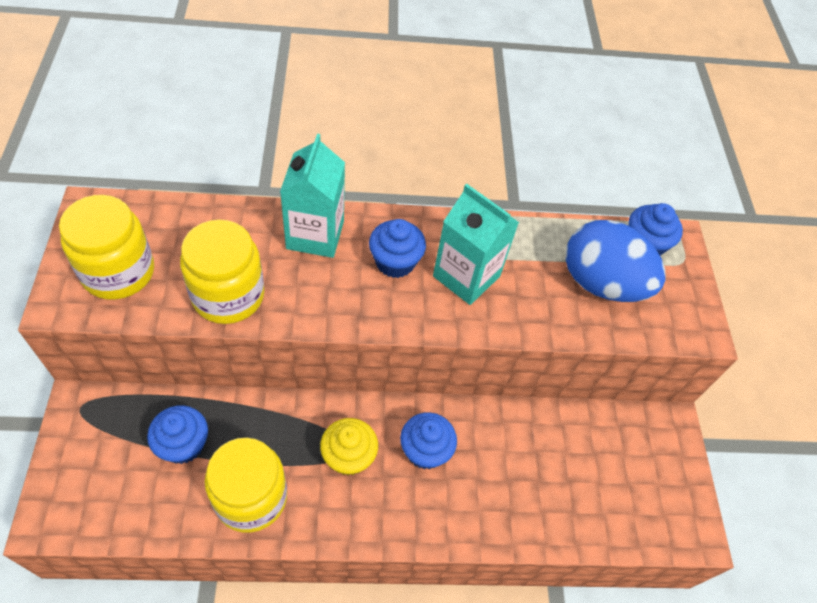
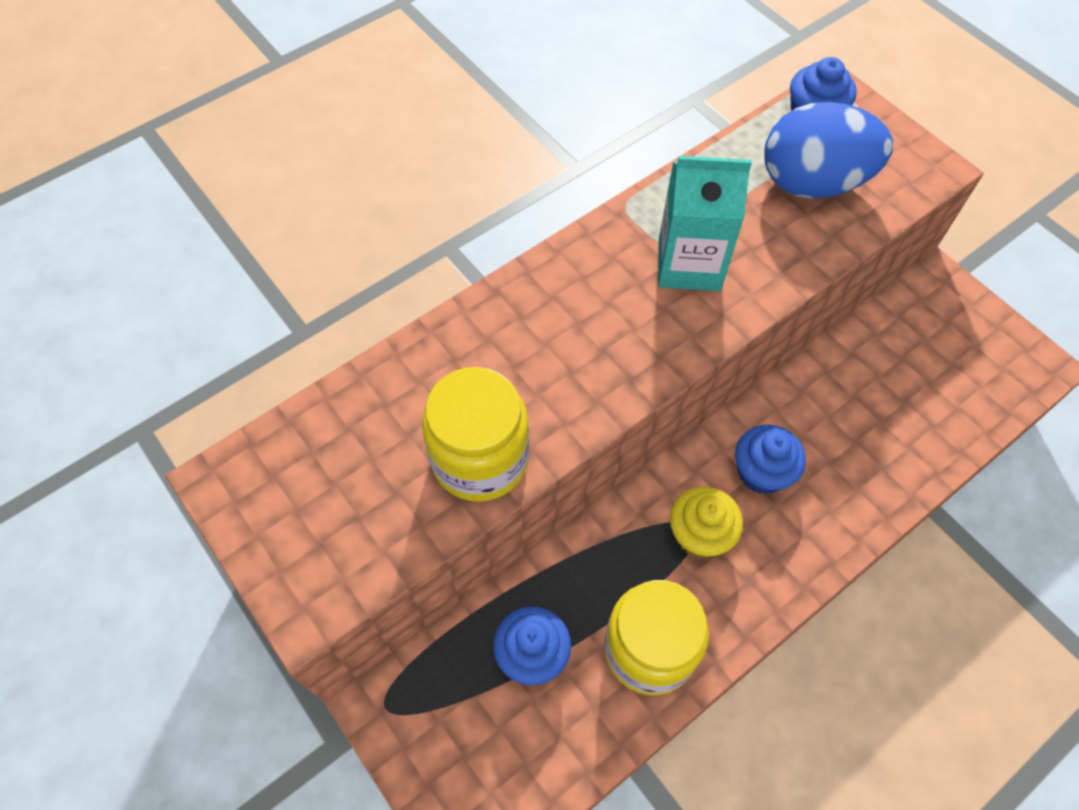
camera: 30 degrees left, 5 degrees up
yellow jar [59,195,154,300] -> none
turquoise carton [280,134,345,258] -> none
blue cupcake [369,219,426,278] -> none

